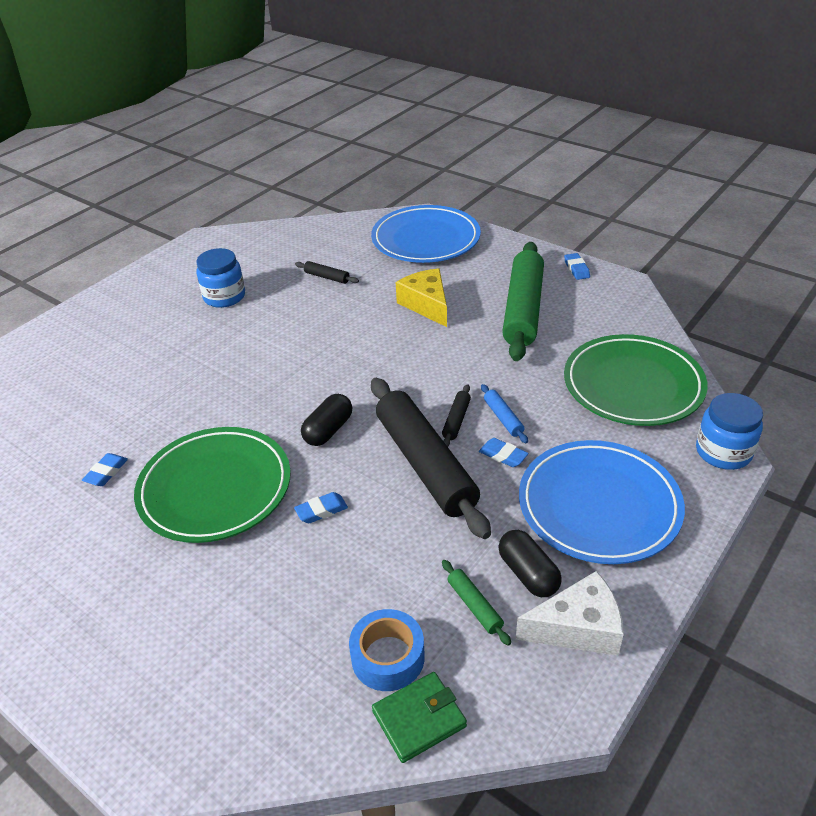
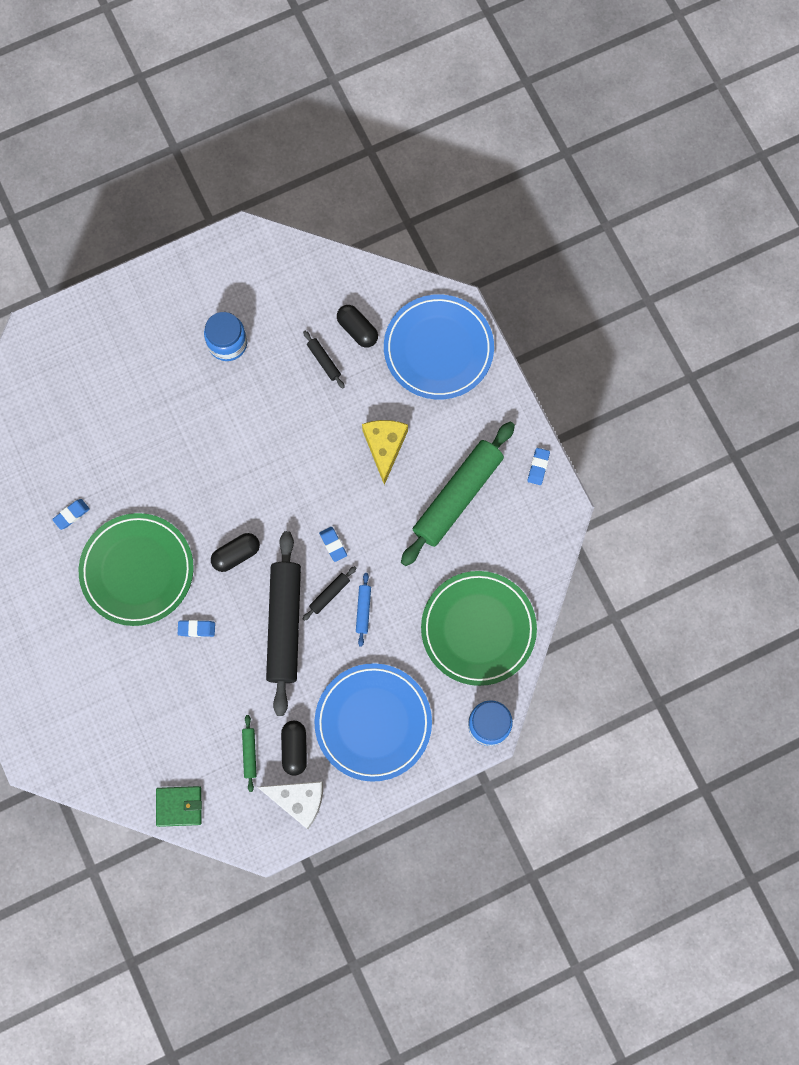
camera: 25 degrees right, 35 degrees up
blue tape [349,609,425,691] -> none
blue eraser [479,438,529,467] -> blue eraser moved to [319,527,347,562]
none -> black capsule [337,305,378,347]

